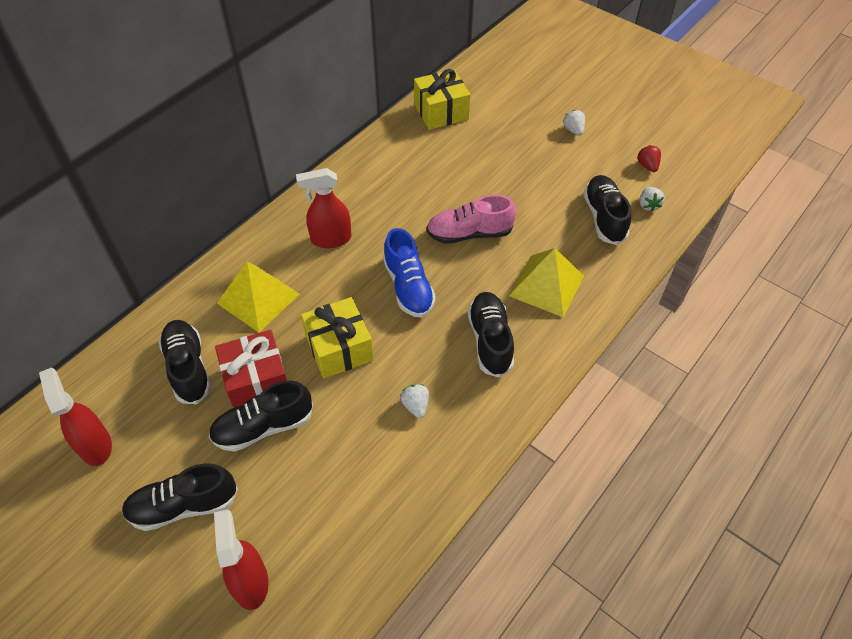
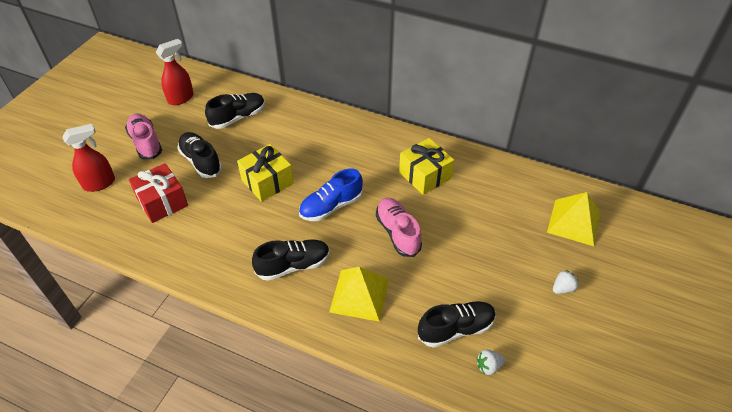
camera: 75 degrees right, 5 degrees down
black shoe [122,463,238,531] -> pink shoe [125,114,162,160]
red gift [215,330,287,408] -> red gift moved to [129,163,188,223]
yellow pyramid [217,261,300,332] -> yellow pyramid moved to [547,192,601,246]
red spray bottle [296,168,351,248] -> none
white strawberry [400,384,429,418] -> none
yellow gift [414,69,470,130] -> yellow gift moved to [399,138,454,195]
red strawberry [637,145,661,172] -> none

